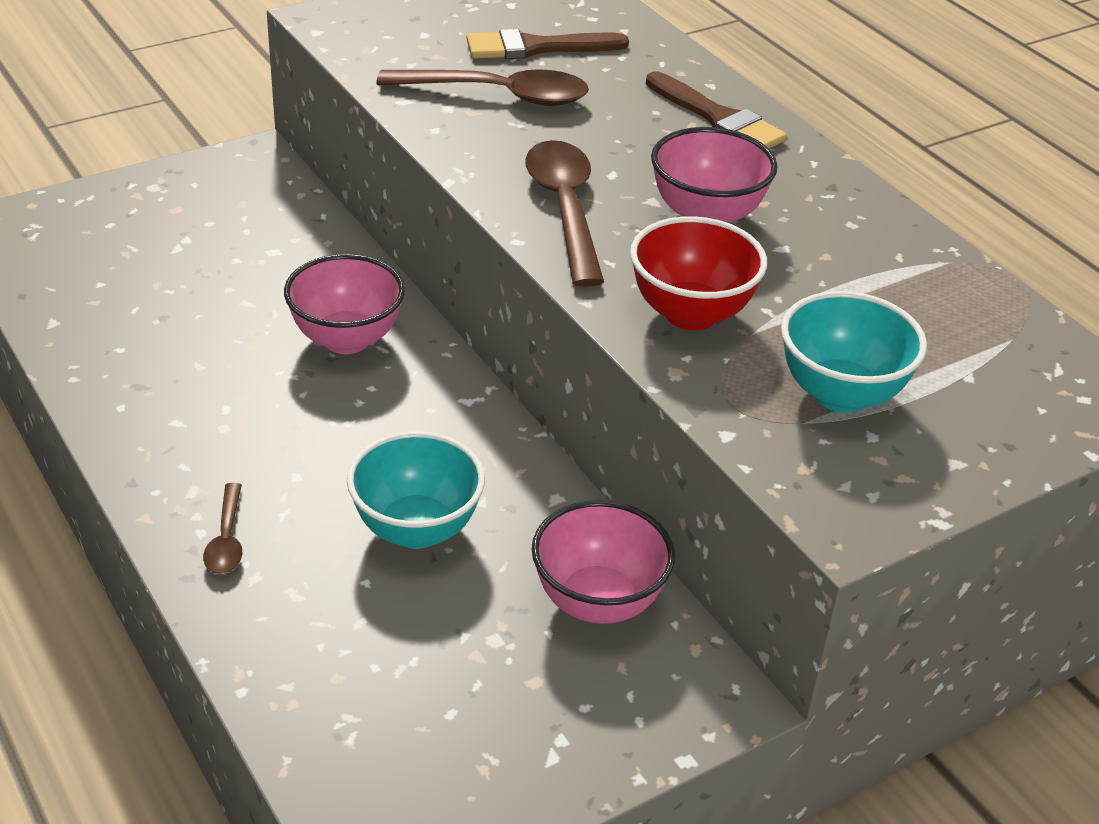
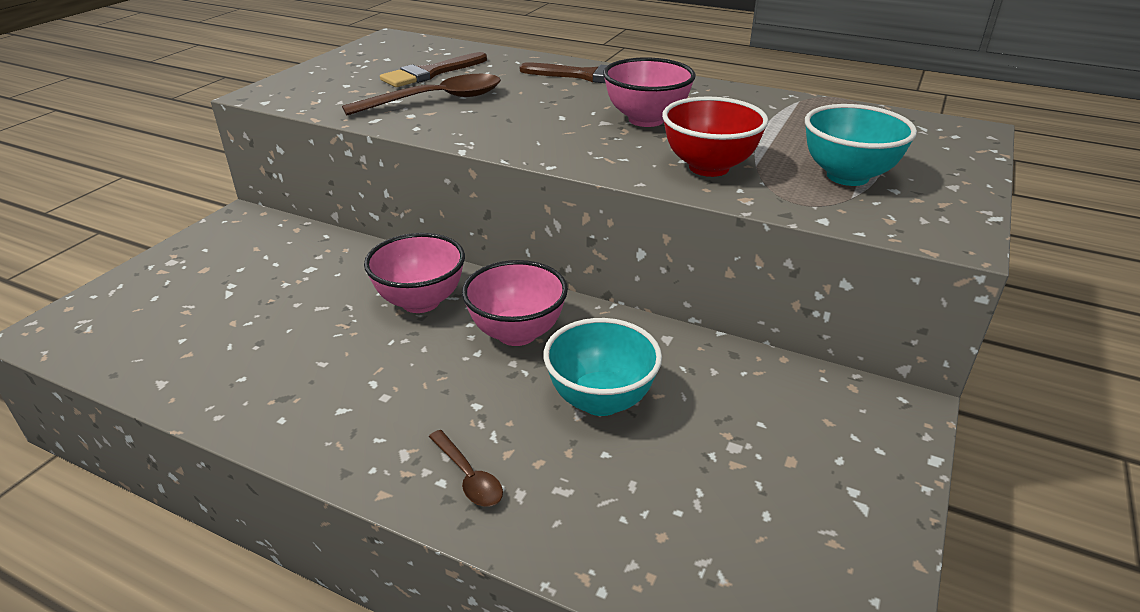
camera: 30 degrees left, 5 degrees down
brown spoon [525,140,604,287] -> none
pink bowl [532,500,675,624] -> pink bowl moved to [462,260,568,346]

